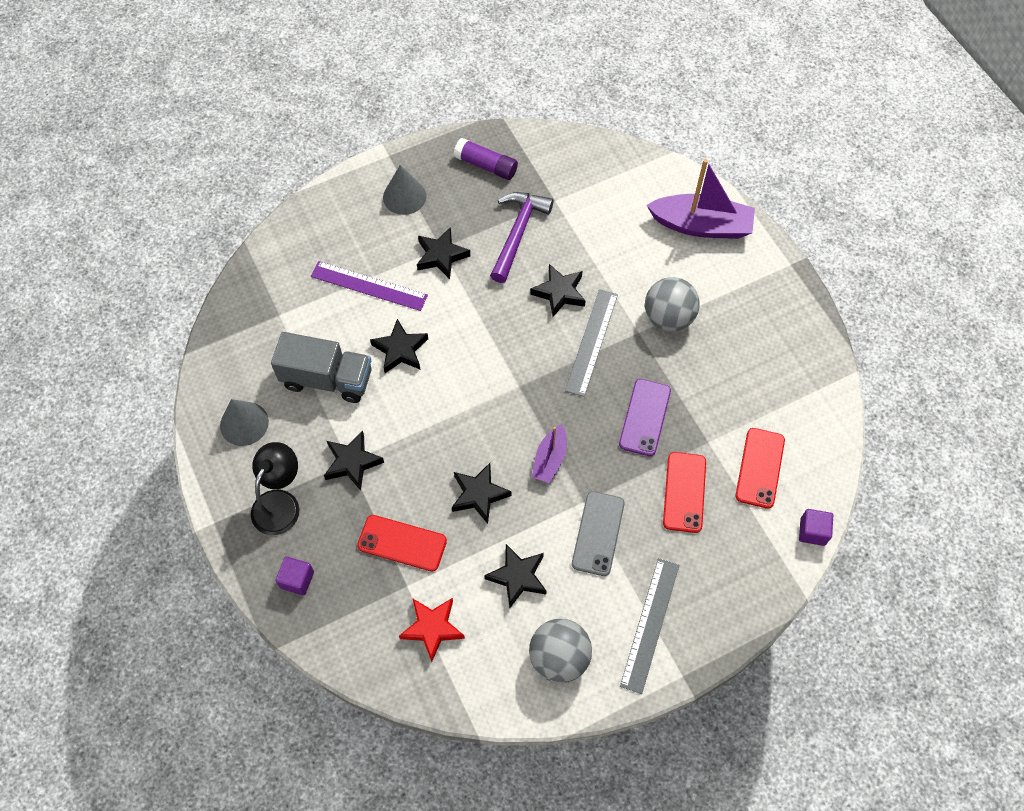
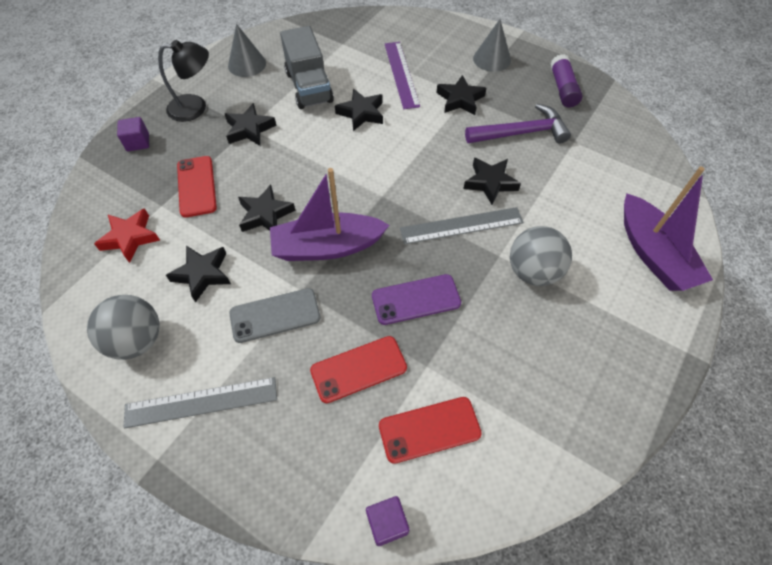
camera: 60 degrees right, 5 degrees down
purple boat [532,424,567,483] -> purple boat [270,168,389,261], size x1.82

